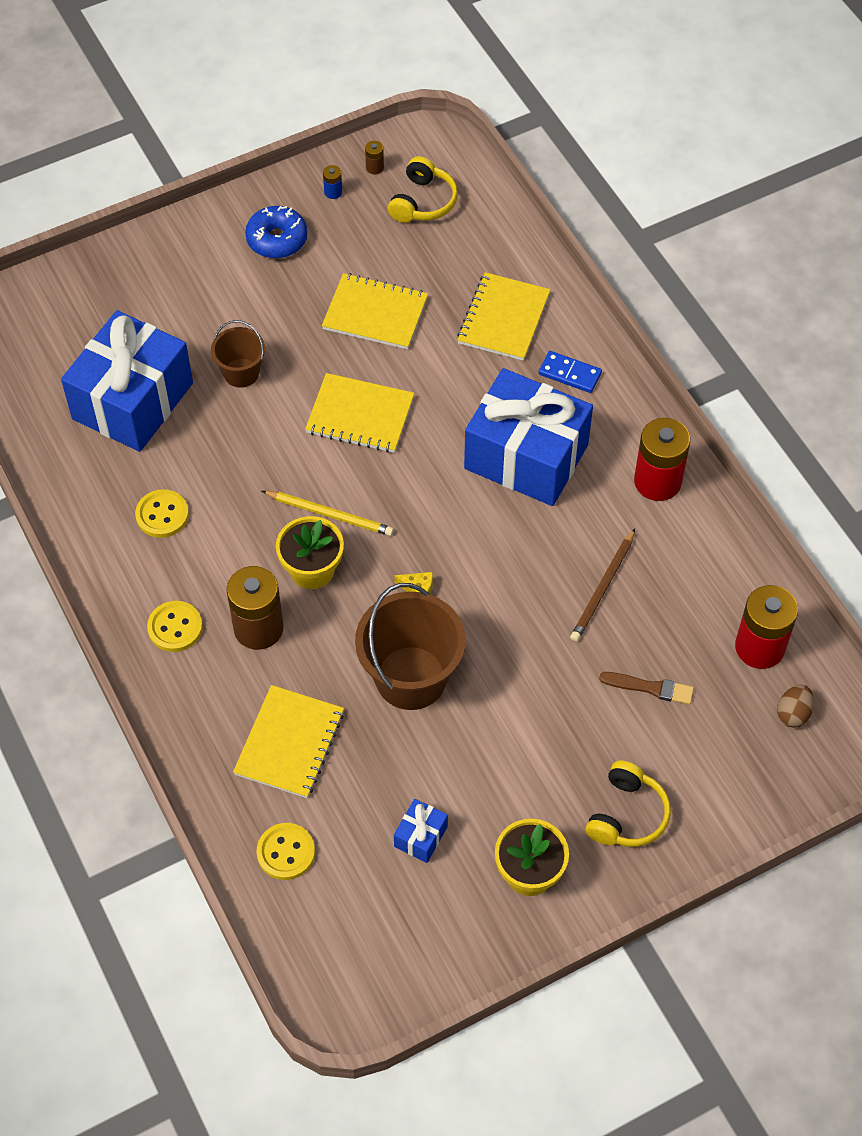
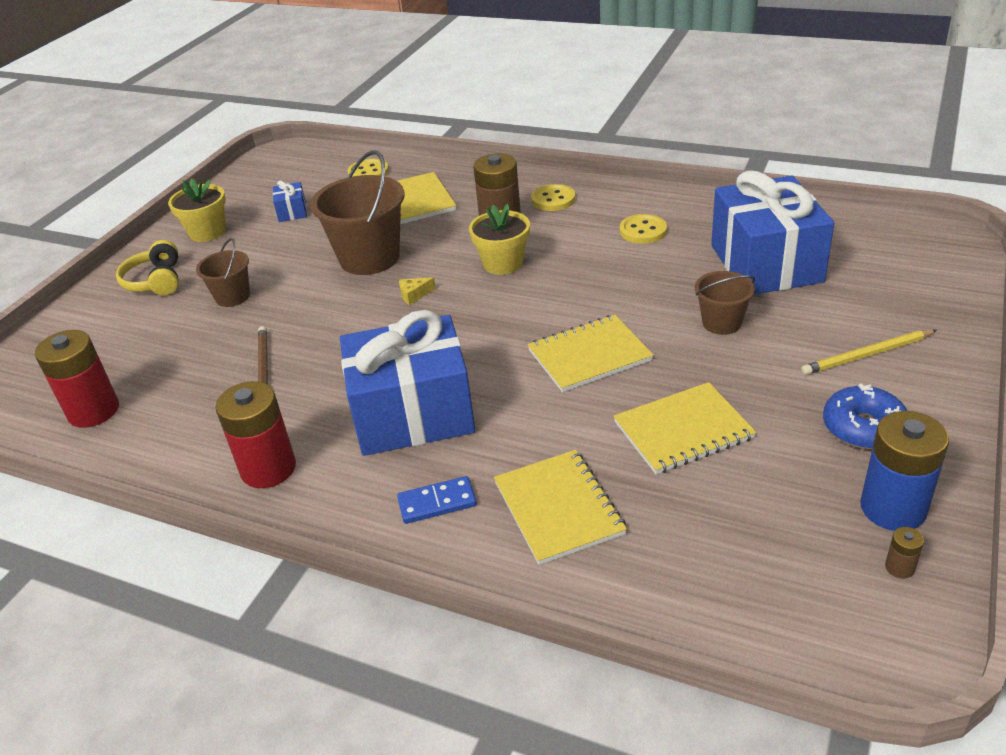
camera: 145 degrees right, 20 degrees down
yellow pencil [262,491,394,536] -> yellow pencil moved to [801,330,937,375]
blue battery [323,165,342,199] -> blue battery [860,411,949,531], size x2.38
yellow headphones [388,156,458,223] -> none
brown brush [599,672,694,705] -> none
brown egg [777,685,814,728] -> none
none -> brown bucket [196,238,250,307]

